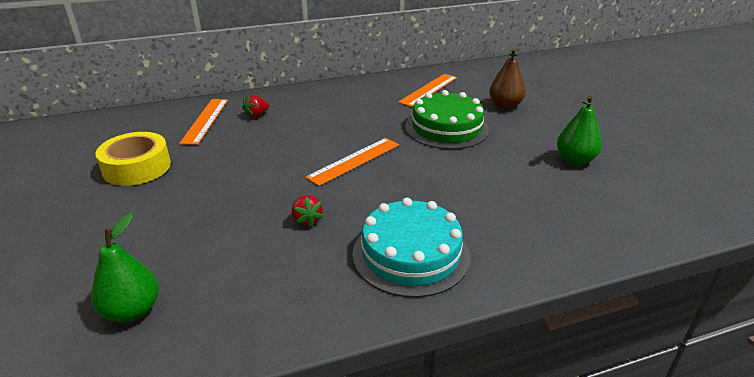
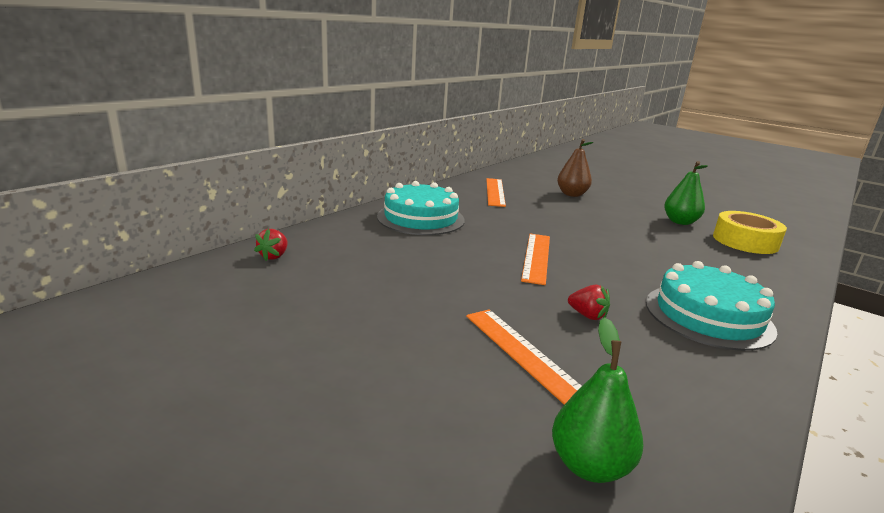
camera: 35 degrees left, 10 degrees down
yellow tape [95,132,171,186] -> yellow tape moved to [713,211,787,254]
orange ruler [179,99,228,145] -> orange ruler moved to [466,309,581,405]
red strawberry [242,95,269,118] -> red strawberry moved to [254,229,288,261]
green cake [405,90,489,149] -> none
none -> turquoise cake [377,181,465,235]

